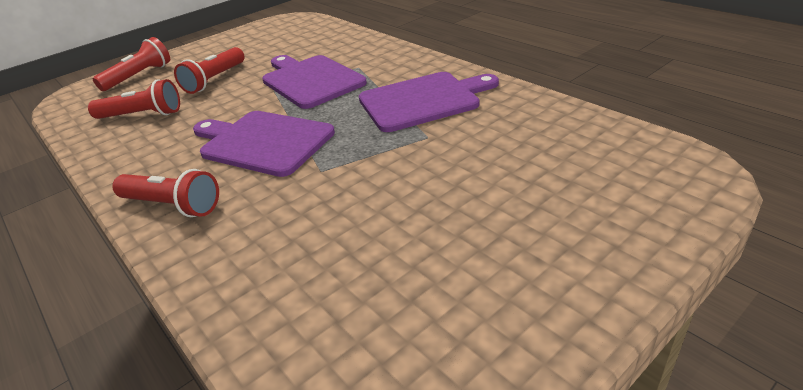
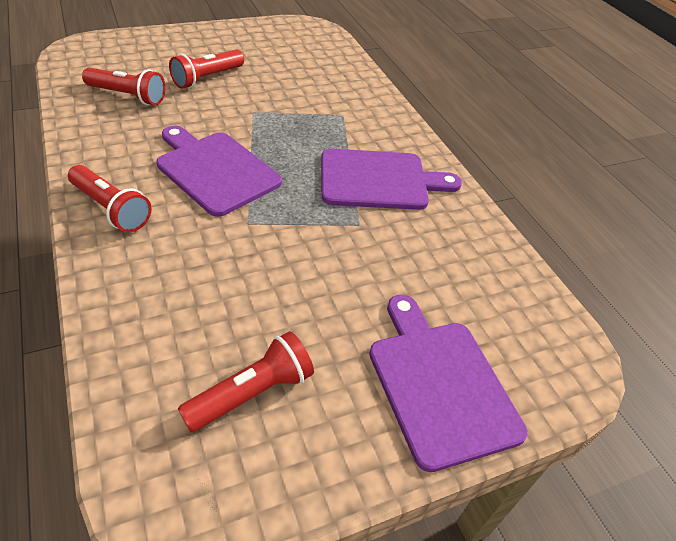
camera: 10 degrees right, 10 degrees up
red flashlight [93,37,170,91] -> red flashlight moved to [178,331,314,432]
purple cutting board [262,55,367,109] -> purple cutting board moved to [369,295,528,472]

